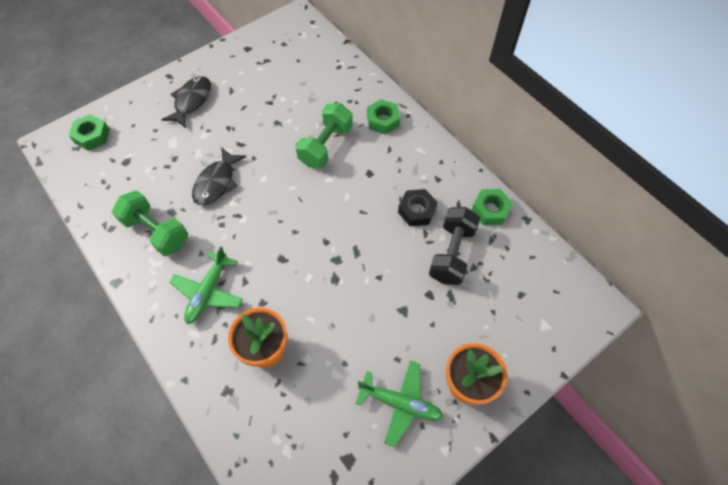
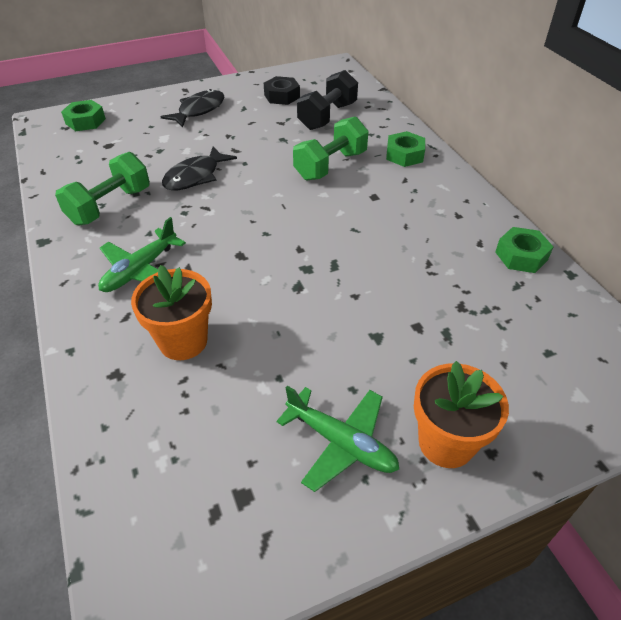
camera: 15 degrees right, 15 degrees down
green dumbbell [112,190,188,257] -> green dumbbell turned 75 degrees clockwise [55,152,150,225]
black nut [398,189,438,226] -> black nut moved to [264,76,300,105]
black dumbbell [429,207,480,285] -> black dumbbell moved to [297,70,358,130]

